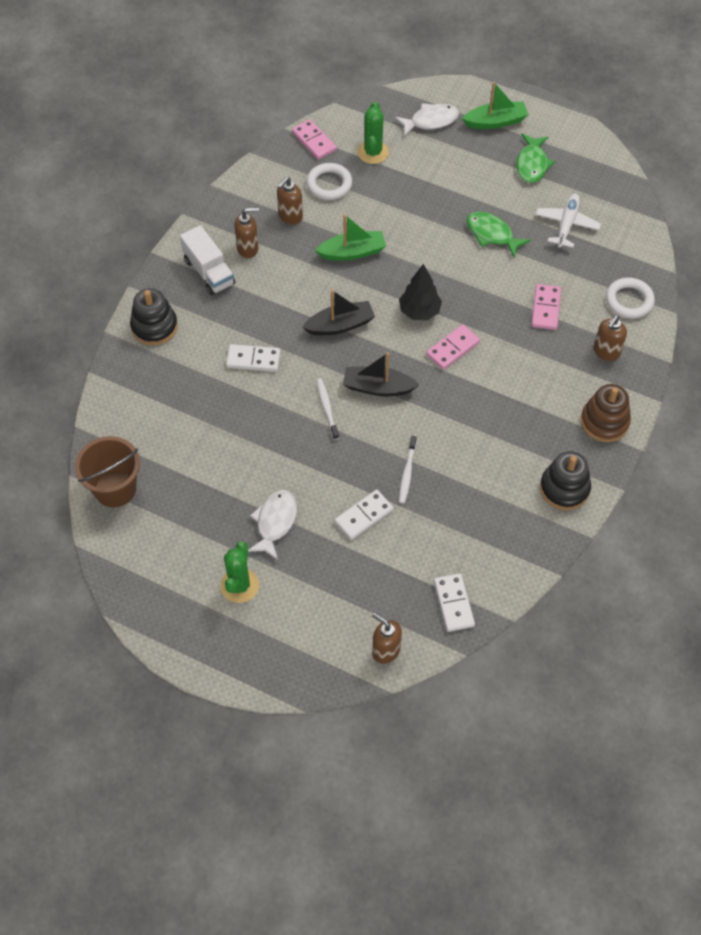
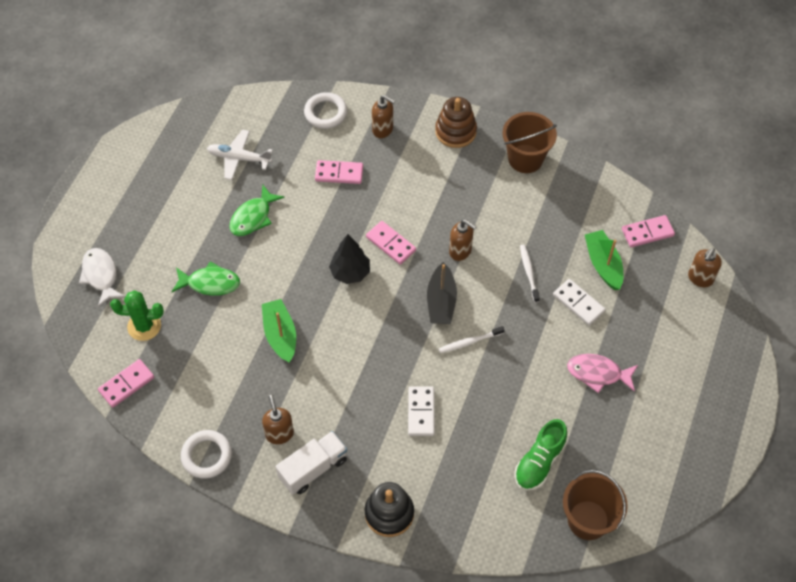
camera: 95 degrees left, 0 degrees up
green cactus [220,541,259,603] -> none
white fish [248,490,297,560] -> pink fish [567,354,638,393]
brown soap dispenser [277,177,303,224] -> brown soap dispenser moved to [449,220,477,261]
black boat [302,290,375,335] -> none
white ring [306,163,352,200] -> white ring moved to [181,430,232,479]
white toothbrush [399,436,417,504] -> white toothbrush turned 105 degrees counterclockwise [520,244,540,302]
white domino [434,573,475,632] -> pink domino [622,215,675,247]
green boat [462,82,529,129] -> green boat moved to [585,230,623,290]
green fish [516,134,555,183] -> green fish moved to [172,261,240,296]
black stacking toy [540,451,591,510] -> brown bucket [503,112,557,173]
none -> green shoe [515,419,567,491]

